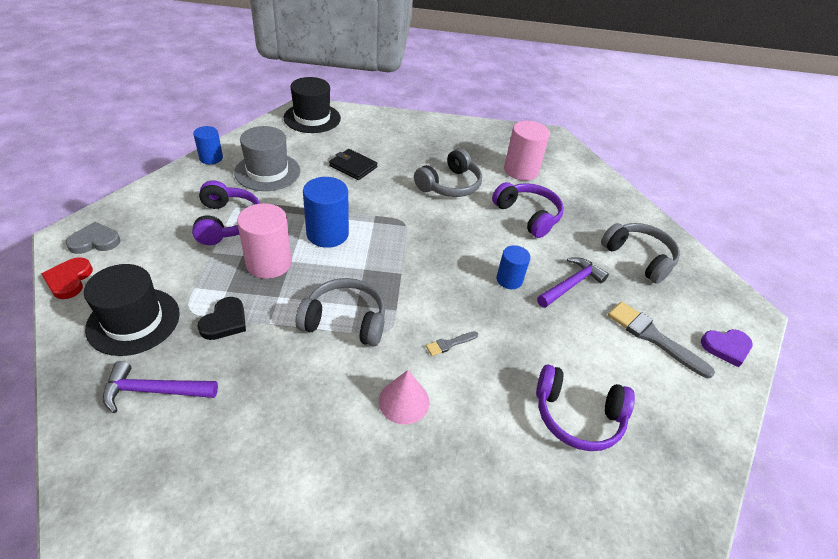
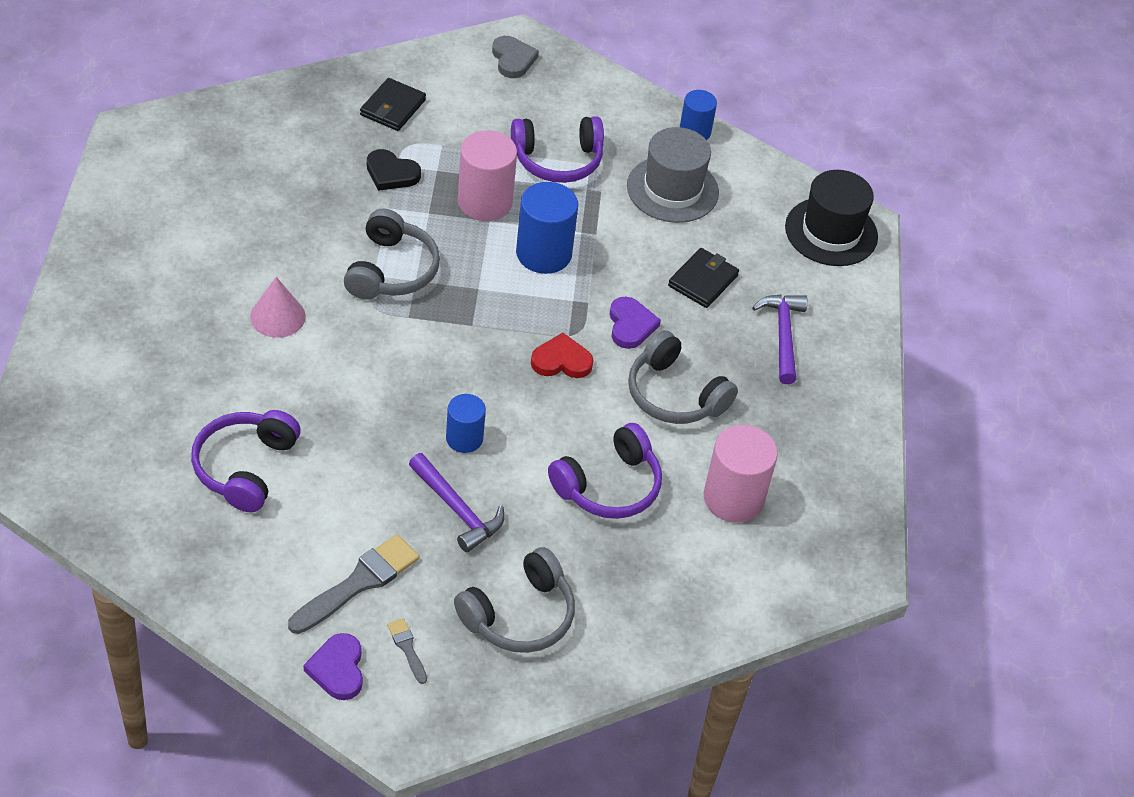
camera: 90 degrees right, 5 degrees up
red heart [41,257,93,299] -> red heart moved to [531,333,594,378]
black hat [84,264,180,356] -> black wallet [360,78,426,131]
purple hammer [103,361,218,413] -> purple hammer moved to [752,295,808,384]
grey brush [426,331,478,356] -> grey brush moved to [387,618,427,684]
none -> purple heart [610,297,661,349]

